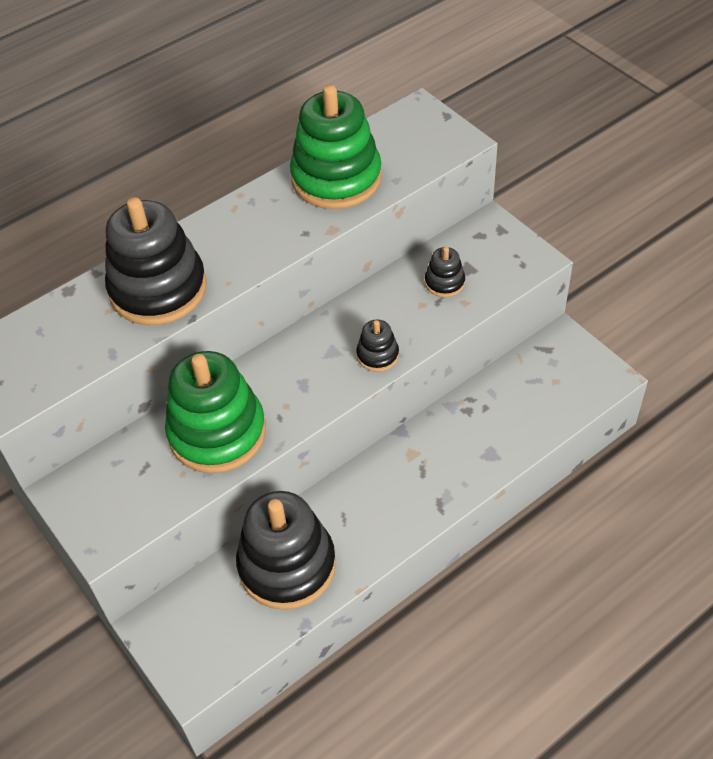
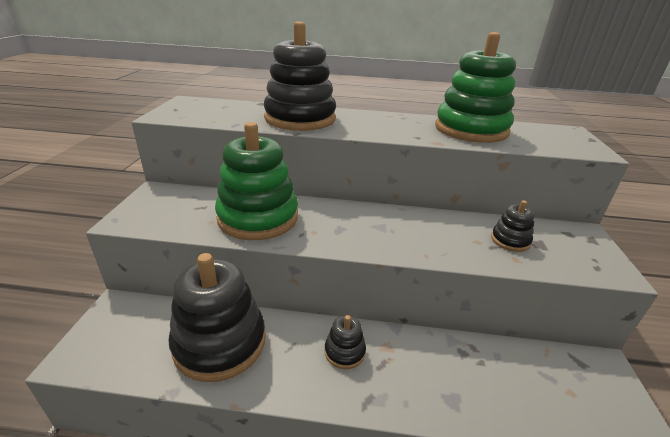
camera: 40 degrees right, 20 degrees down
black stacking toy [356,320,399,372] -> black stacking toy moved to [324,315,366,369]

